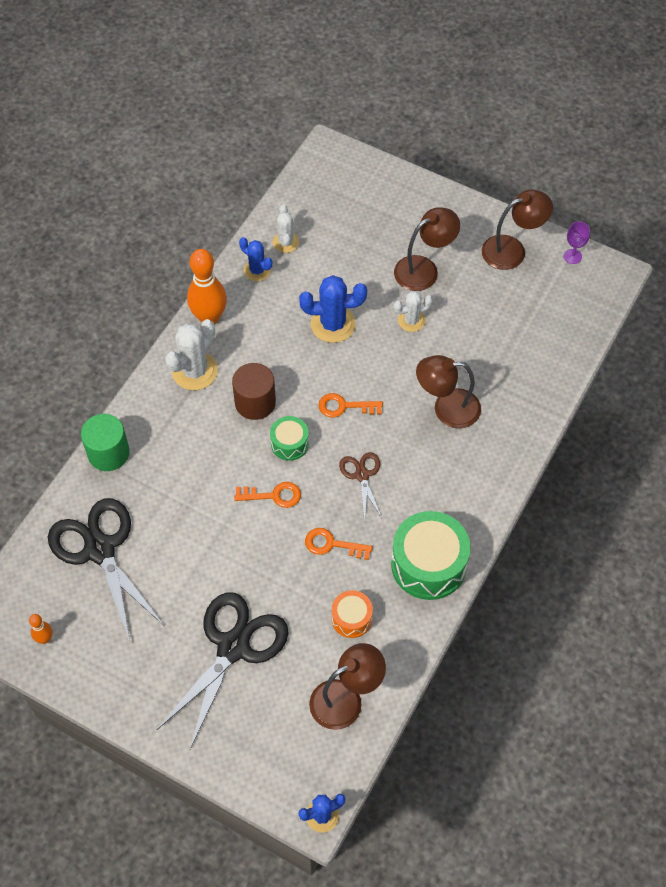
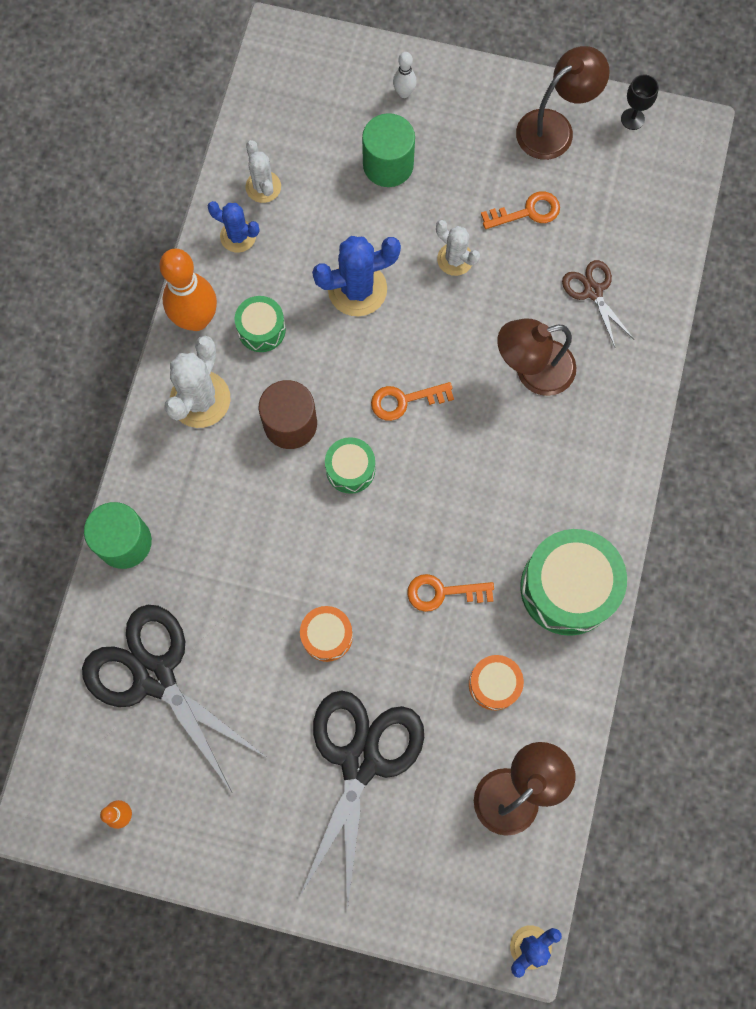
camera: 15 degrees left, 15 degrees up
orange key [234,482,301,508] -> orange key moved to [481,191,560,229]
brown scissors [339,452,382,521] -> brown scissors moved to [562,260,635,347]
brown lamp [394,207,460,291] -> none
white cactus [394,291,433,332] -> white cactus turned 75 degrees clockwise [436,220,480,276]
purple goblet [564,221,590,264] -> black goblet [621,75,659,130]
none -> green drum [235,296,286,352]
none -> orange drum [300,606,353,662]
none -> green cylinder [362,113,415,187]
none -> white bowling pin [393,52,417,98]

